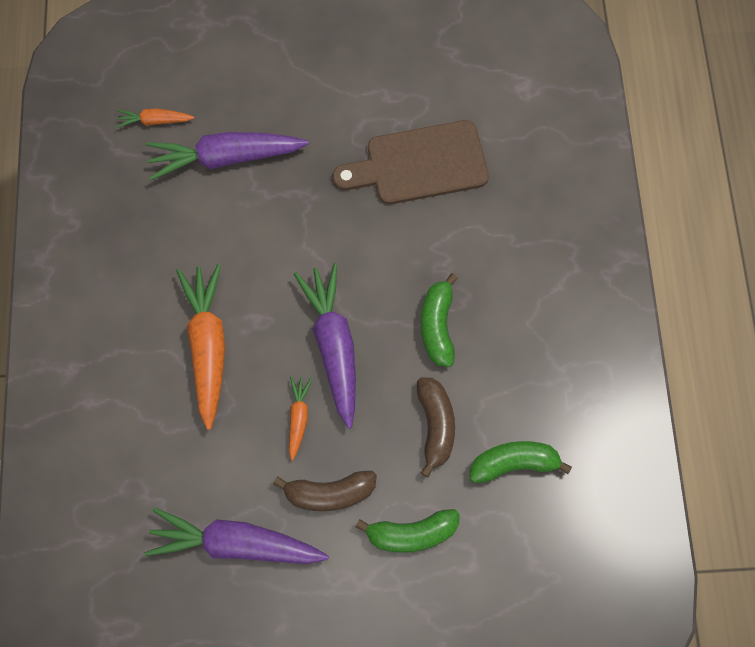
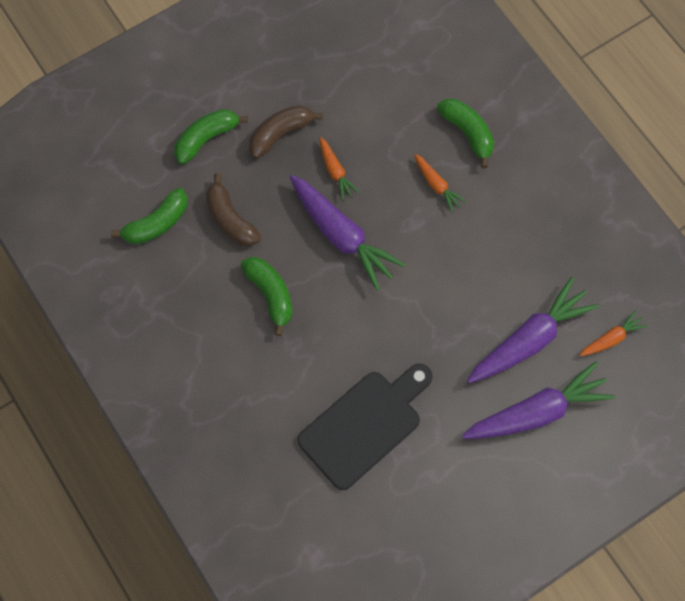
camera: 150 degrees right, 0 degrees up
purple carrot [145,508,329,564] -> purple carrot moved to [462,361,615,439]
orange carrot [176,264,225,430] -> orange carrot [414,154,466,213], size x0.49
brown cutting board [333,120,489,204] -> black cutting board [298,364,433,490]
none -> green banana [437,99,494,168]

